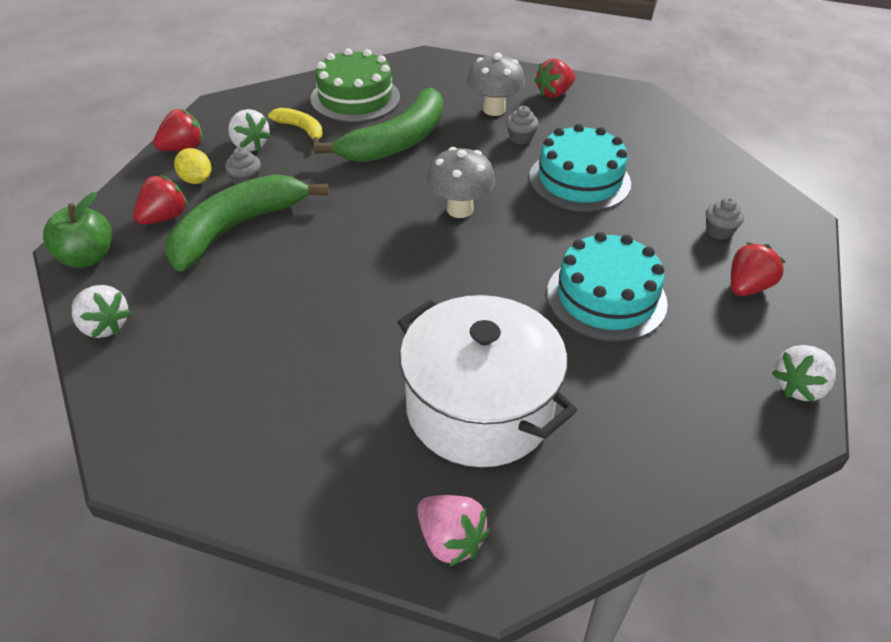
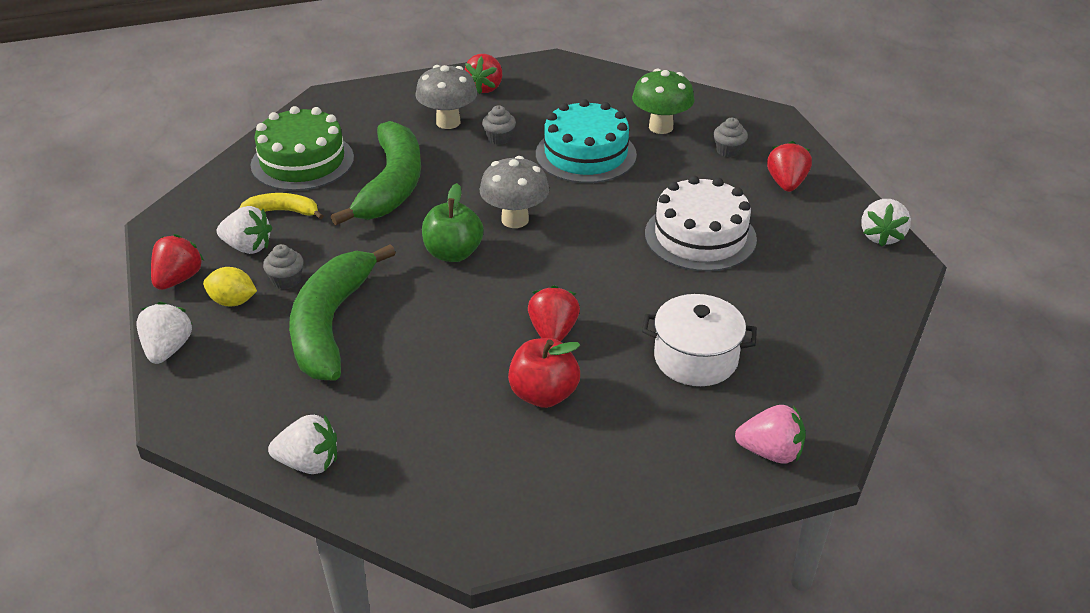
camera: 35 degrees left, 5 degrees down
green apple [43,192,112,268] -> green apple moved to [422,183,484,262]
red strawberry [133,175,188,225] -> red strawberry moved to [528,285,580,342]
white pot [398,295,577,467] -> white pot [642,294,757,386], size x0.62
turquoise cake [547,232,668,342] -> white cake [645,176,757,272]
none -> white strawberry [136,302,192,364]
none -> red apple [508,338,580,408]
none -> green mushroom [632,69,695,134]

